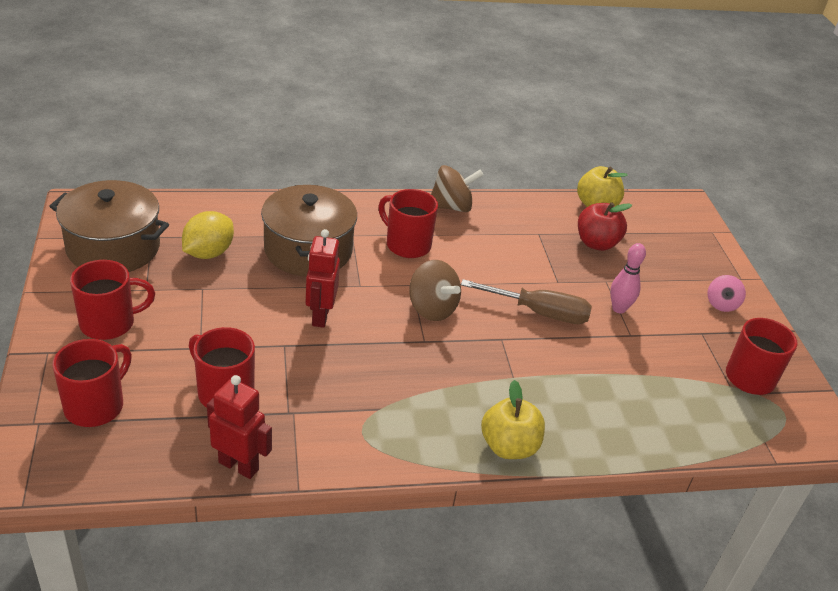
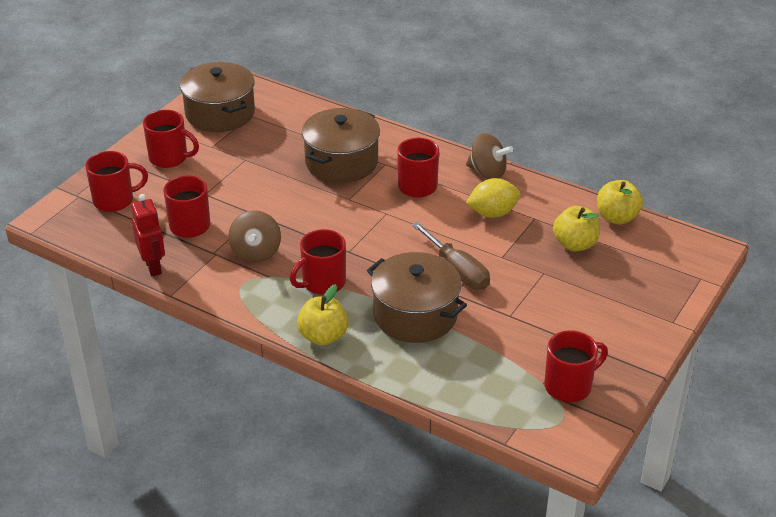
camera: 45 degrees right, 0 degrees up
yellow lemon [182,211,234,259] -> yellow lemon moved to [466,178,520,218]
red robot [306,229,340,328] -> none
brown spinning top [409,260,461,321] -> brown spinning top moved to [228,210,281,263]
red apple [578,202,632,251] -> yellow apple [553,206,600,251]
pink bowling pin [610,243,646,313] -> none
pink spinning top [707,275,746,312] -> none
none -> red mug [290,229,346,295]
none -> brown pot [367,252,467,343]

